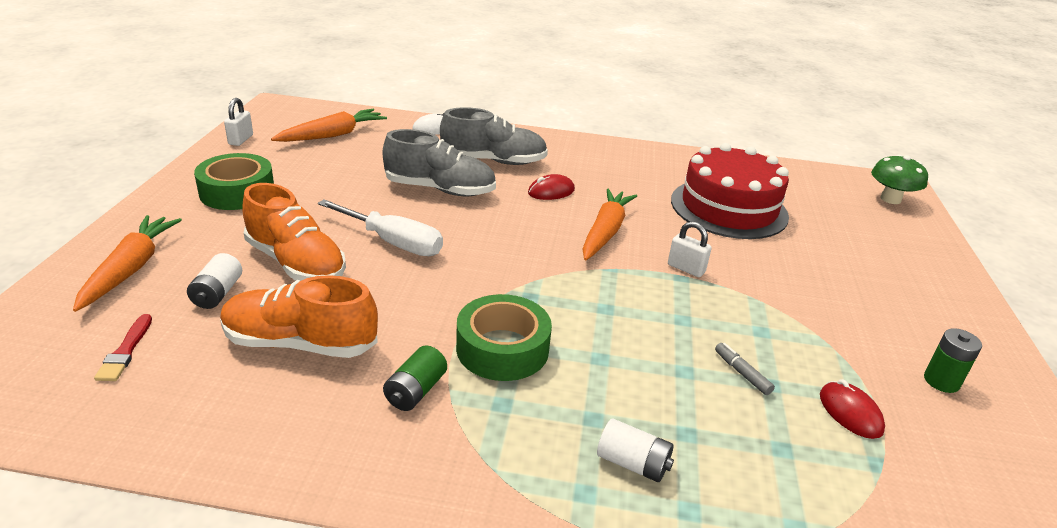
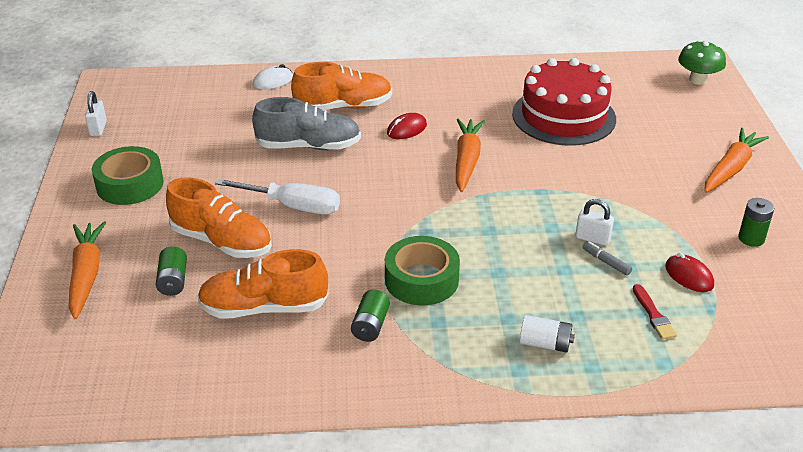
camera: 10 degrees left, 5 degrees up
red brush [94,314,152,381] -> red brush moved to [633,284,677,340]
white battery [187,253,242,309] -> green battery [156,246,187,296]
orange carrot [271,109,387,142] -> orange carrot moved to [705,128,769,193]
grey shoe [440,107,548,165] -> orange shoe [291,62,392,110]
white padlock [668,221,712,277] -> white padlock moved to [575,199,614,246]

